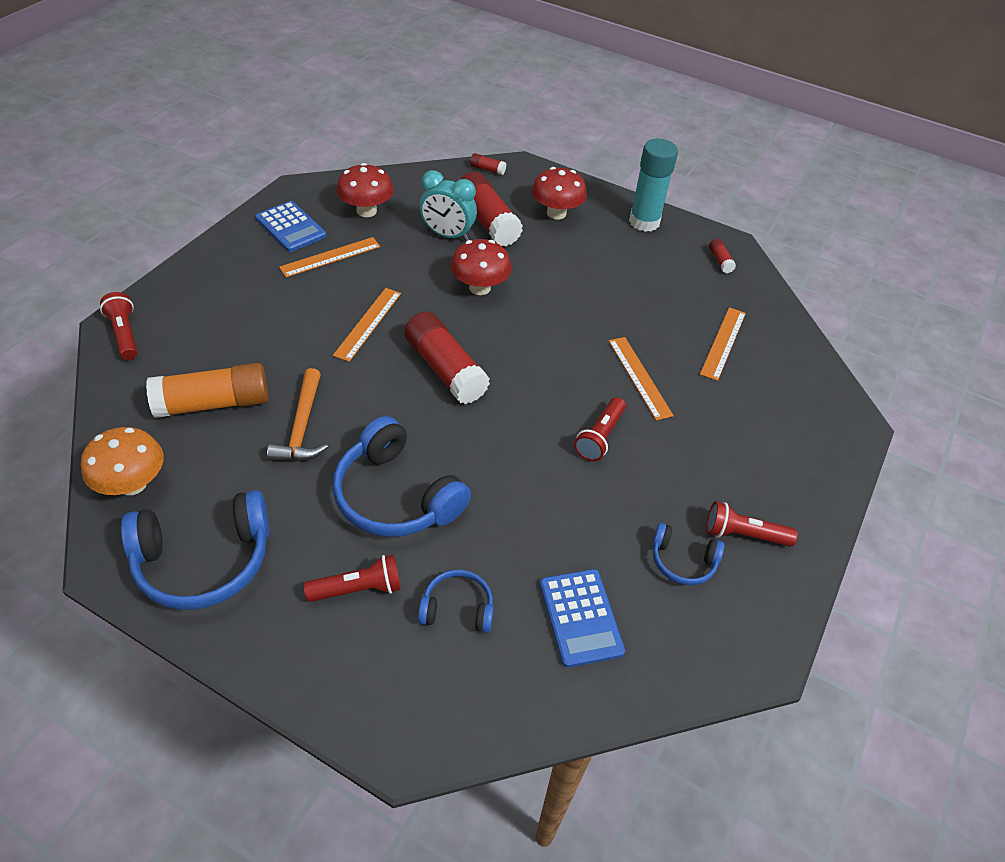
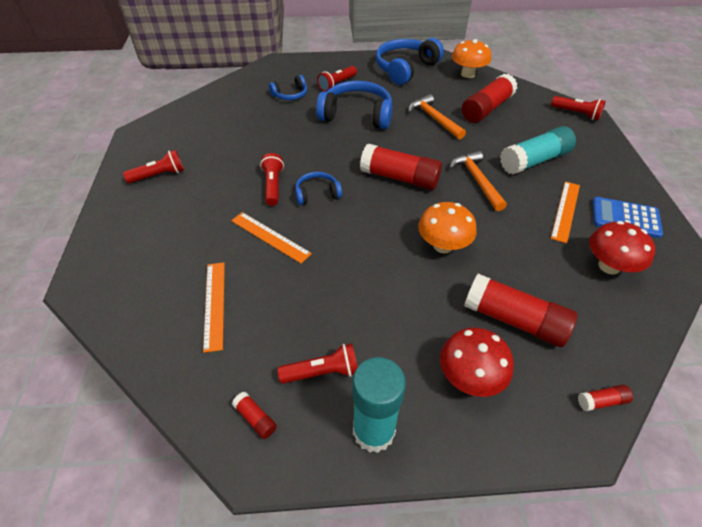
camera: 150 degrees right, 0 degrees up
orange glue stick [146,363,268,418] -> red glue stick [462,74,517,123]
orange ruler [333,288,401,362] -> orange hammer [449,151,507,211]
turquoise clock [419,170,477,242] -> none
red mushroom [450,239,512,295] -> orange mushroom [418,202,477,254]
blue calculator [540,569,625,668] -> none
blue headphones [652,523,725,585] -> blue headphones moved to [295,172,342,205]
none -> red flashlight [278,343,357,384]
none -> turquoise glue stick [500,126,576,175]

